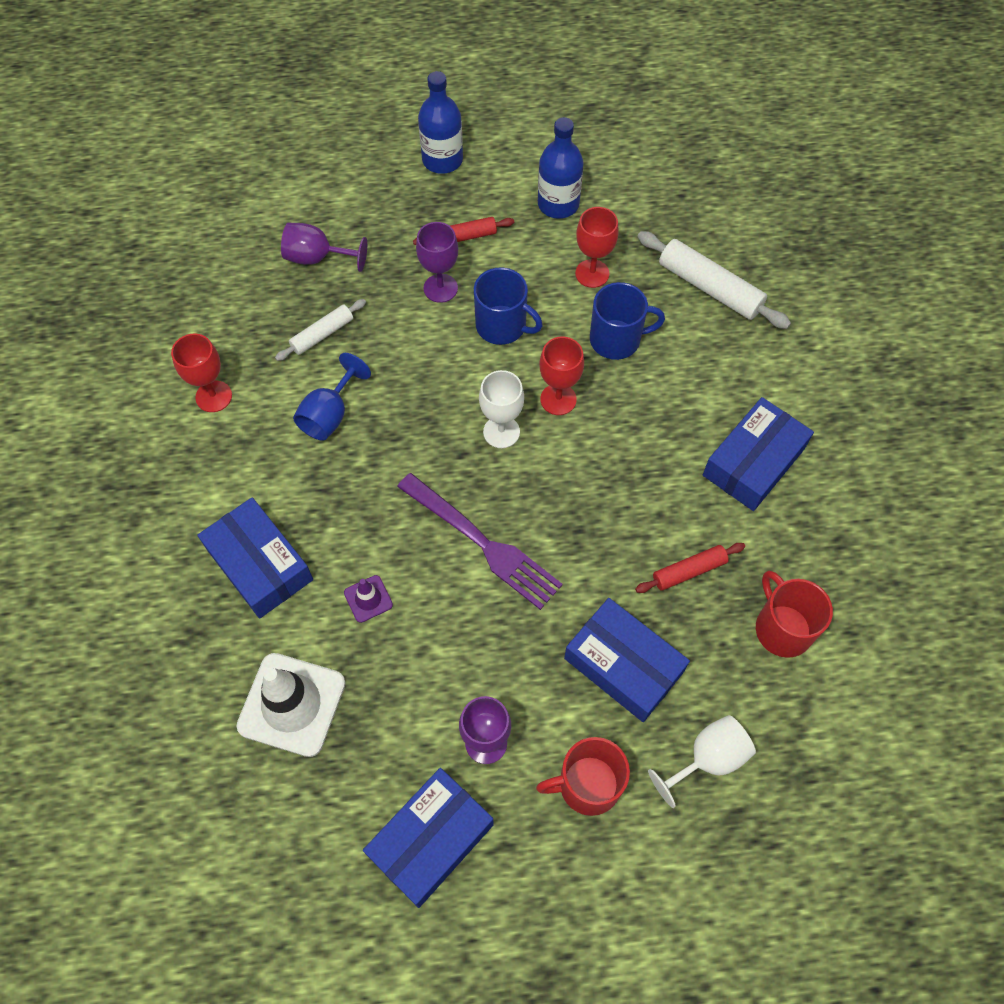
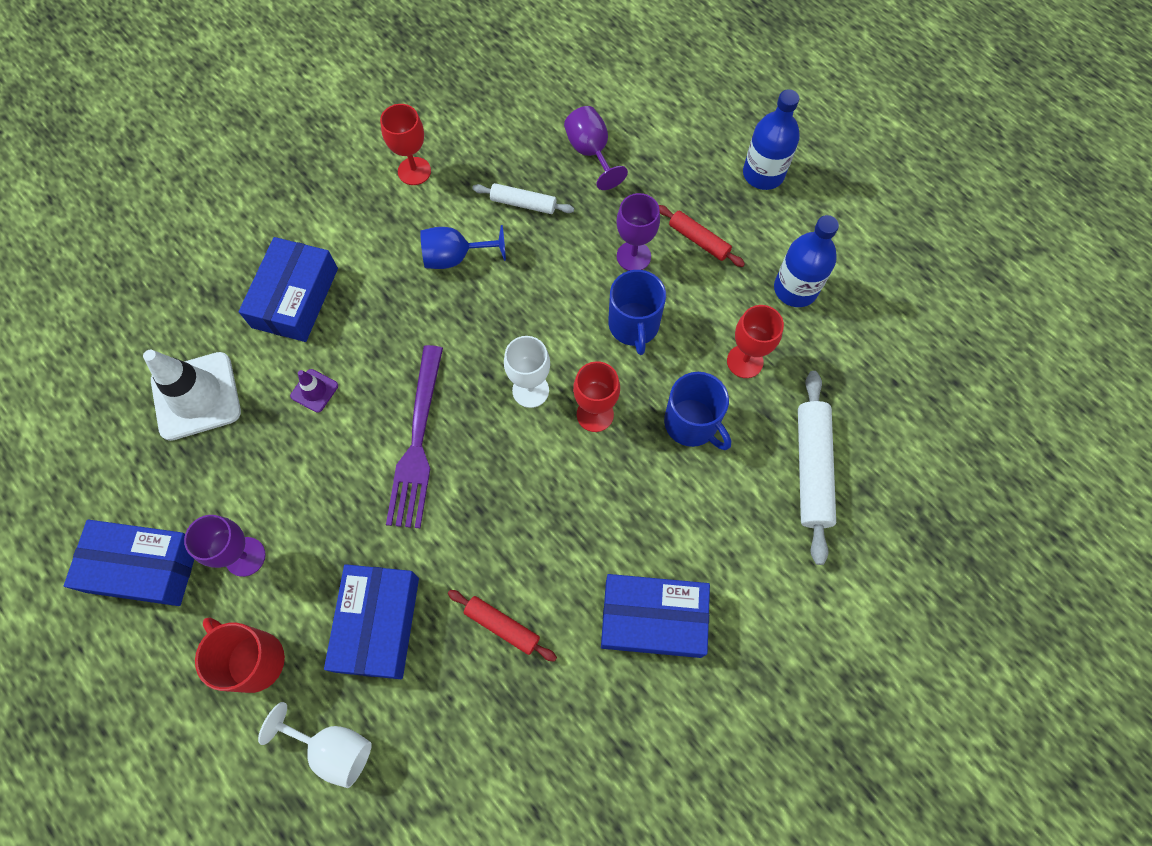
camera: 55 degrees right, 5 degrees up
red mug [756,571,833,658] -> none

